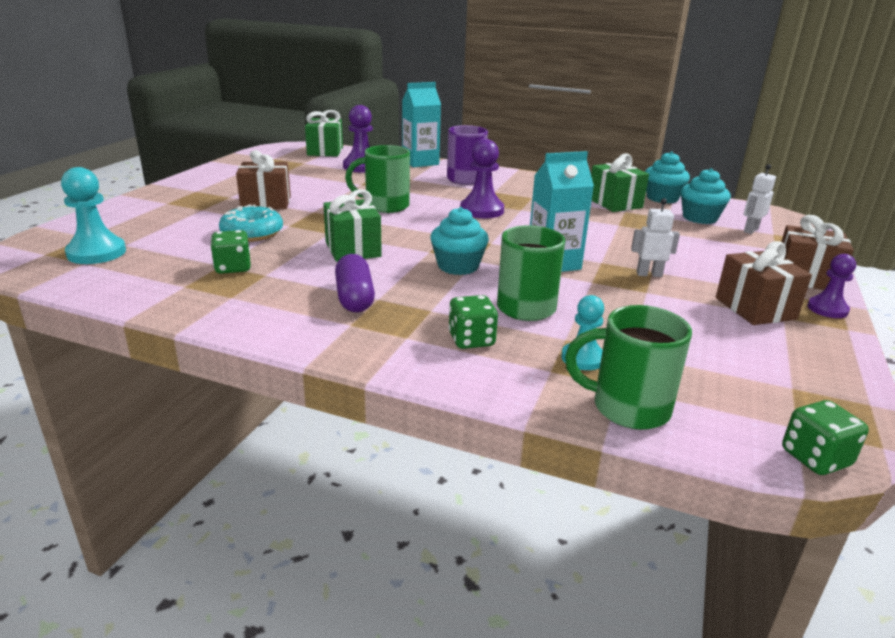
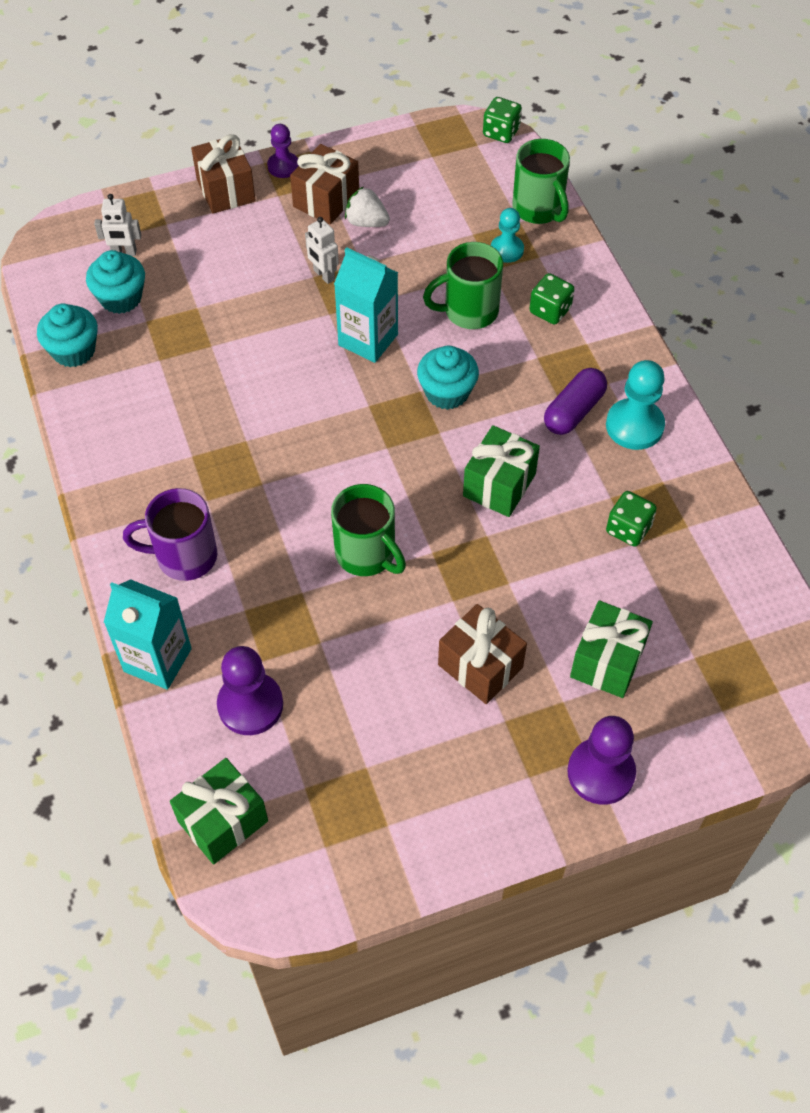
camera: 130 degrees left, 30 degrees up
turquoise pawn [61,167,126,264] -> turquoise pawn moved to [606,360,665,450]
turquoise donut [219,205,283,242] -> none
purple pawn [460,139,504,218] -> purple pawn moved to [567,716,636,805]
green gift [591,153,649,212] -> green gift moved to [570,601,653,698]
none -> white strawberry [345,187,390,227]

